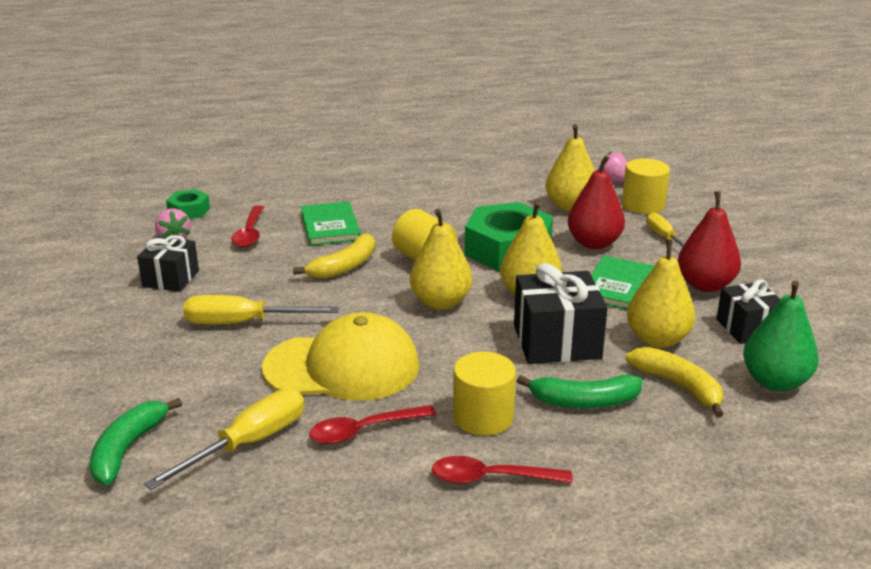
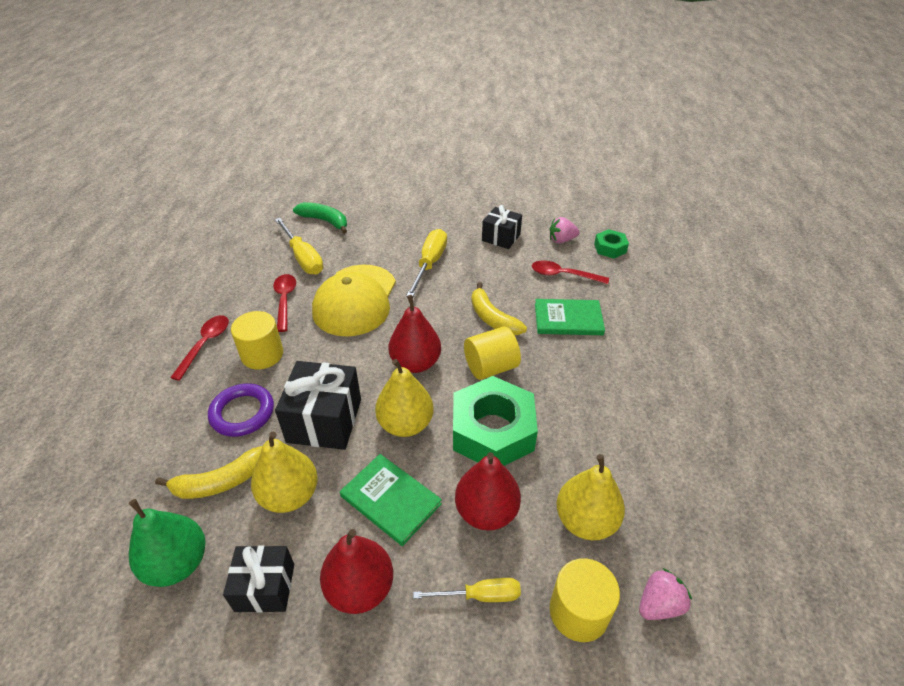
camera: 105 degrees right, 15 degrees up
yellow pear [410,209,472,310] -> red pear [389,295,441,373]
green banana [517,374,643,408] -> purple ring [208,383,274,437]

